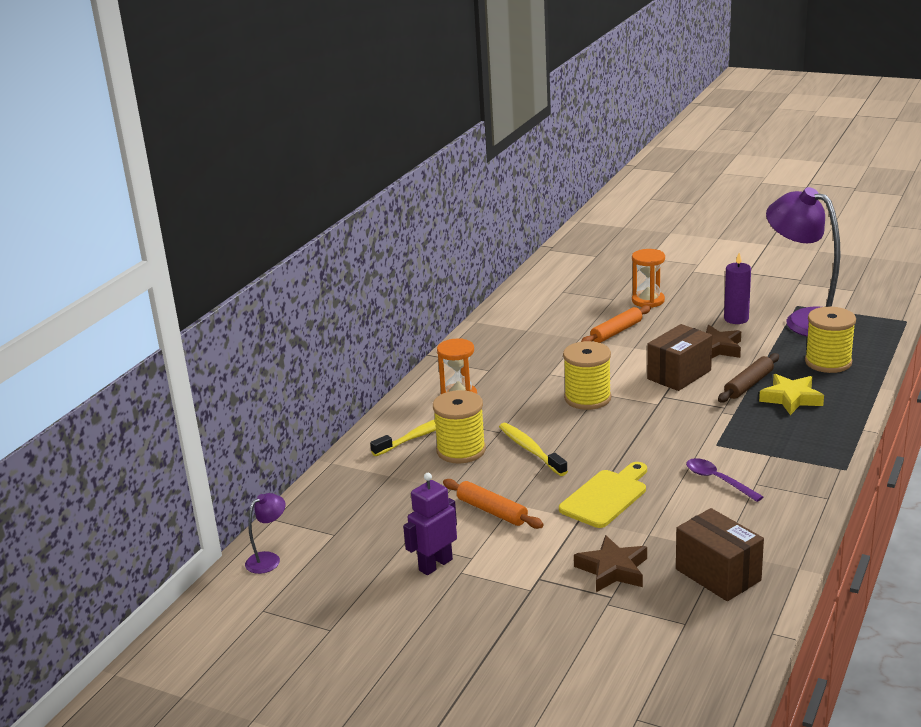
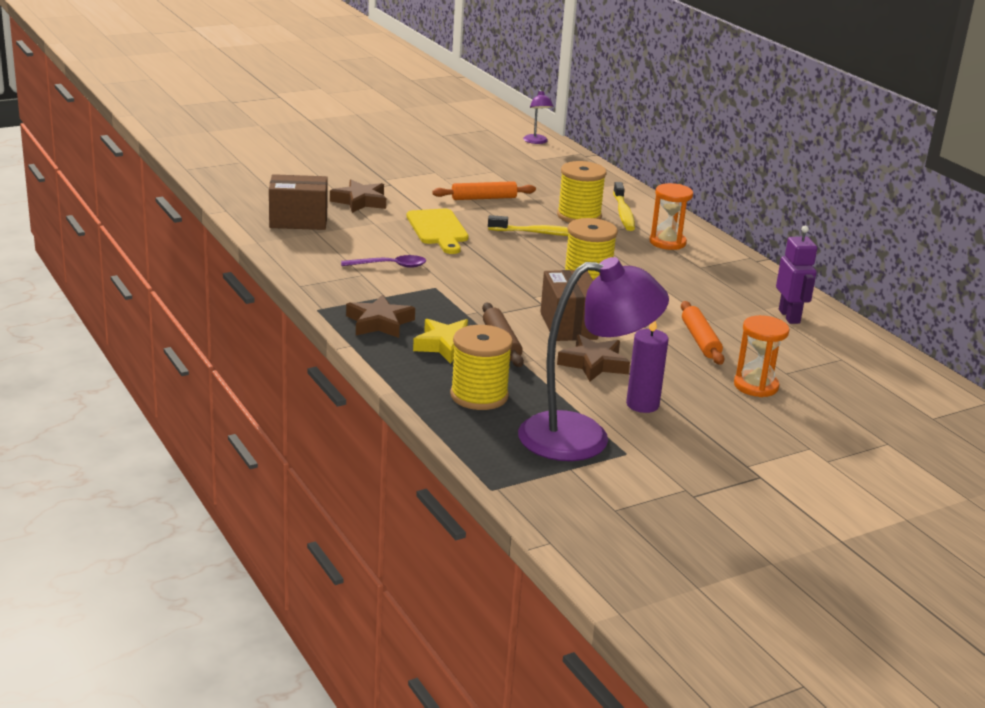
camera: 120 degrees right, 0 degrees up
purple robot [403,473,457,575] -> purple robot moved to [776,226,817,324]
none -> brown star [346,294,415,338]

